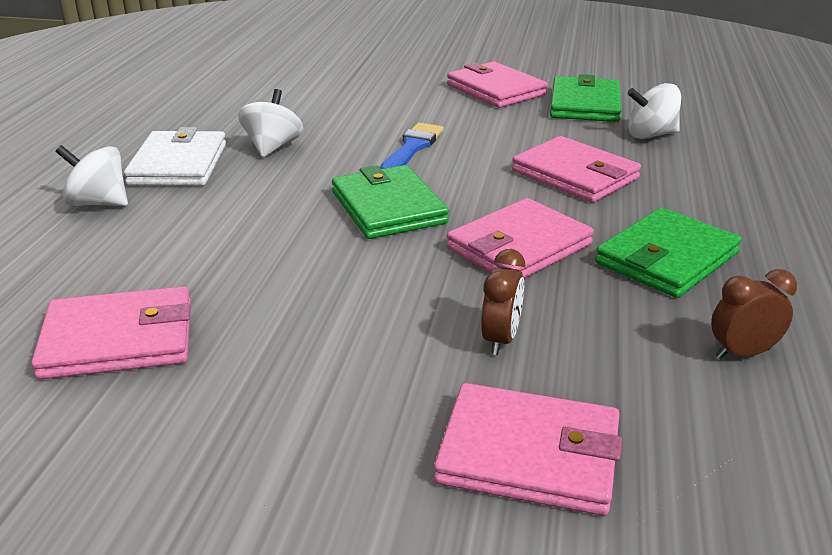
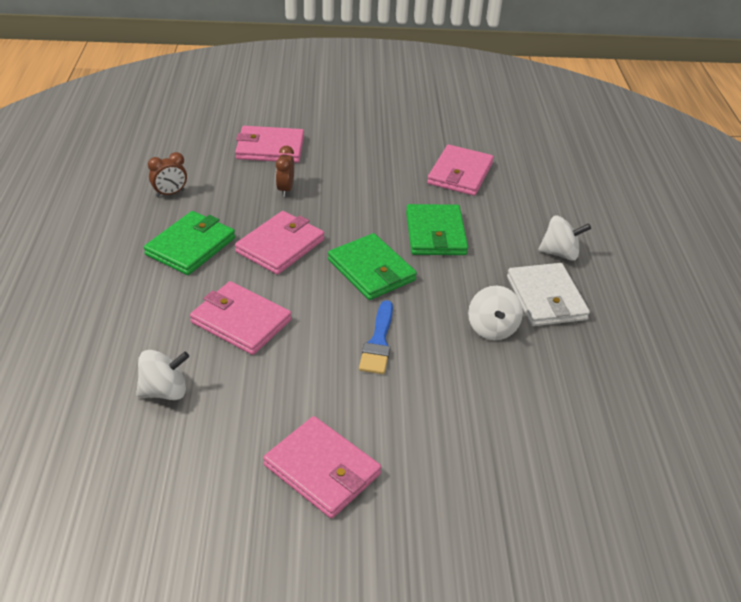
camera: 165 degrees right, 10 degrees up
pink wallet [31,286,191,379] -> pink wallet turned 45 degrees counterclockwise [427,145,494,196]
green wallet [550,74,621,122] -> green wallet moved to [406,204,468,255]

